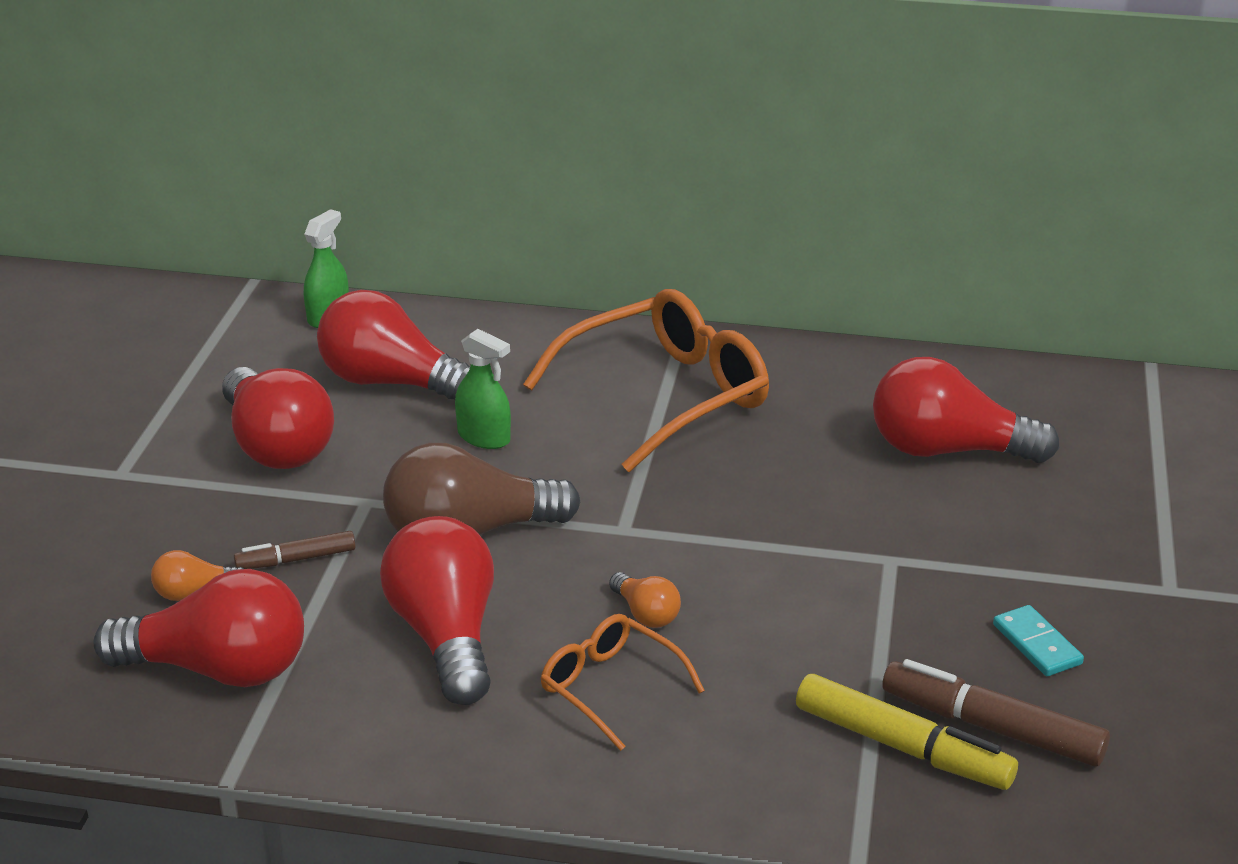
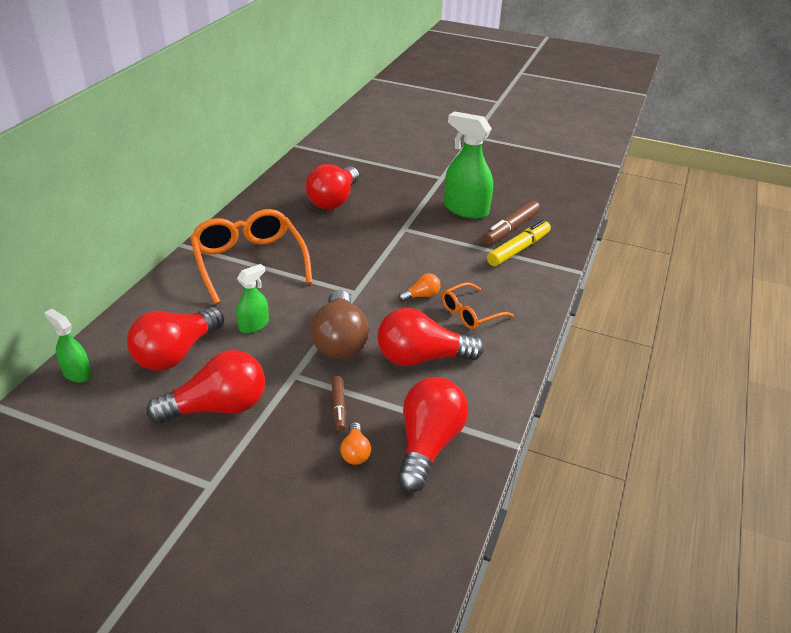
camera: 80 degrees left, 5 degrees up
turquoise domino [993,605,1084,676] -> green spray bottle [444,111,493,219]

